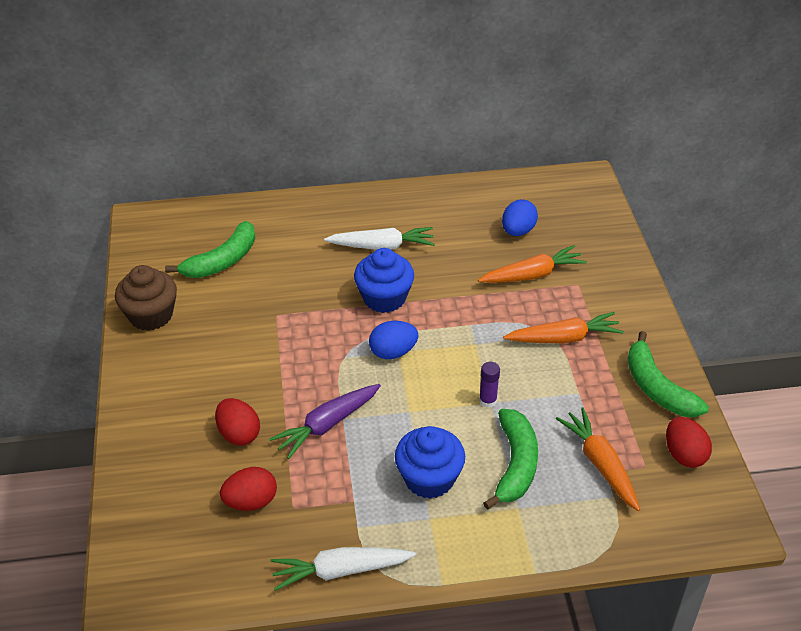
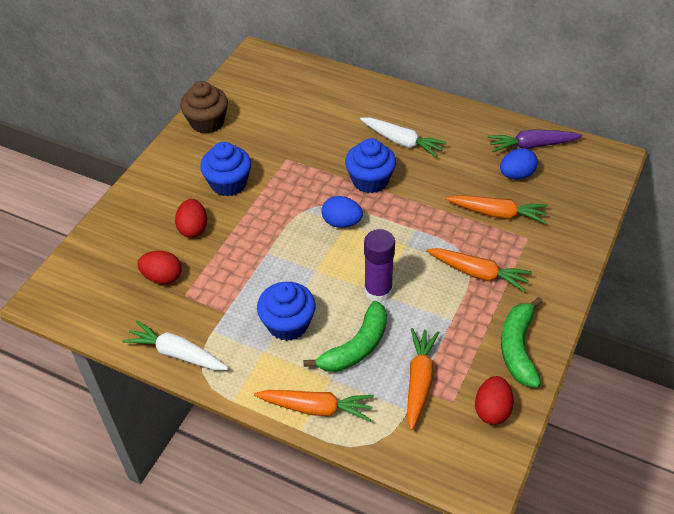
camera: 35 degrees right, 5 degrees up
green banana [165,221,255,278] -> none
purple carrot [269,384,381,459] -> purple carrot moved to [487,129,582,152]
purple glue stick [479,362,500,408] -> purple glue stick [364,229,395,302], size x1.85
none -> blue cupcake [200,142,251,197]
none -> orange carrot [254,390,374,421]

